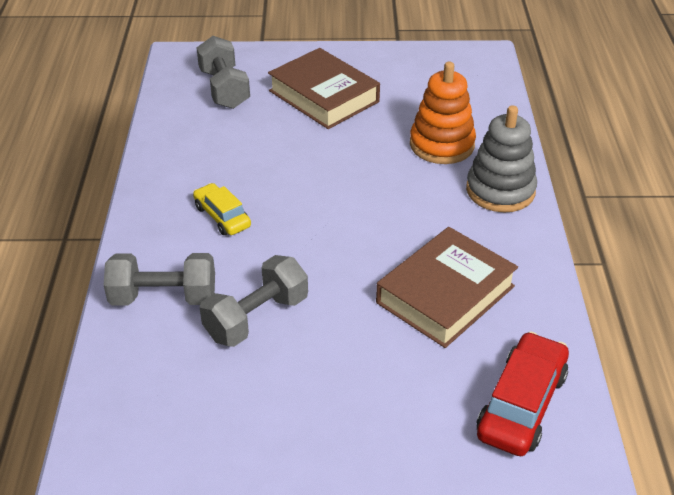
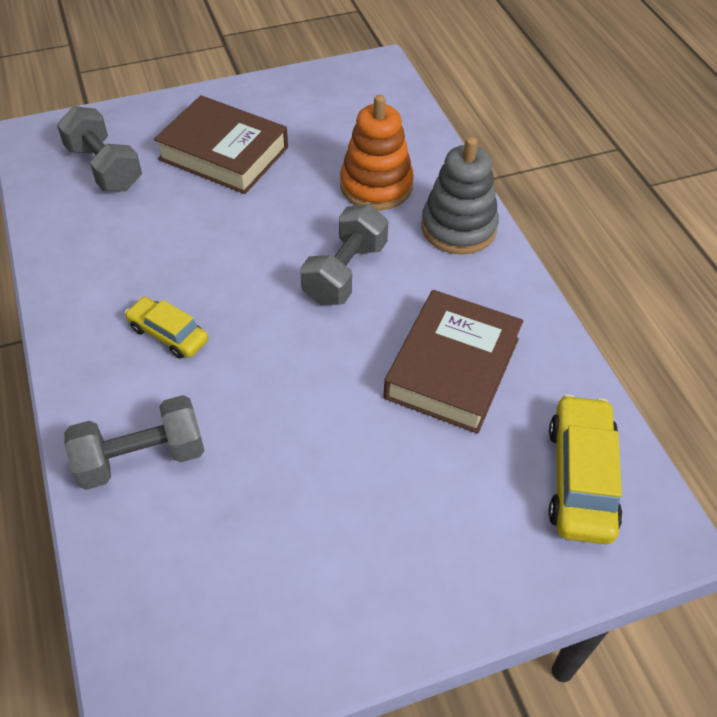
camera: 20 degrees left, 10 degrees up
grey dumbbell [200,255,308,347] -> grey dumbbell moved to [300,204,388,305]
red car [477,331,569,456] -> yellow car [548,394,623,544]

